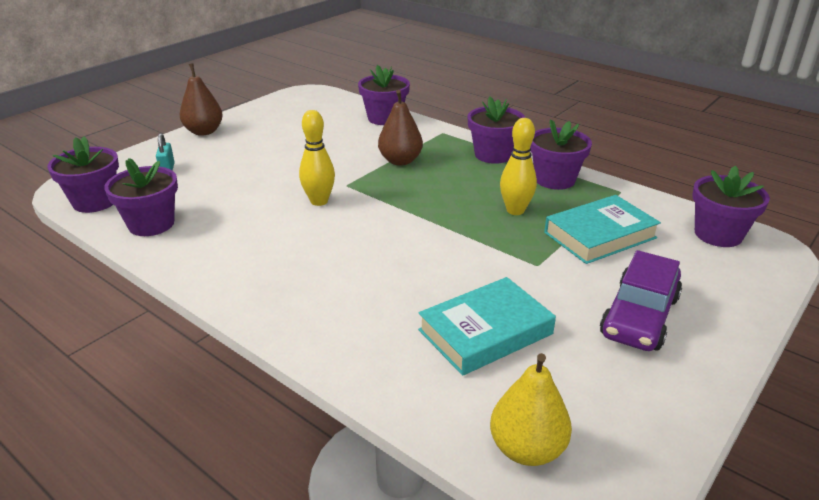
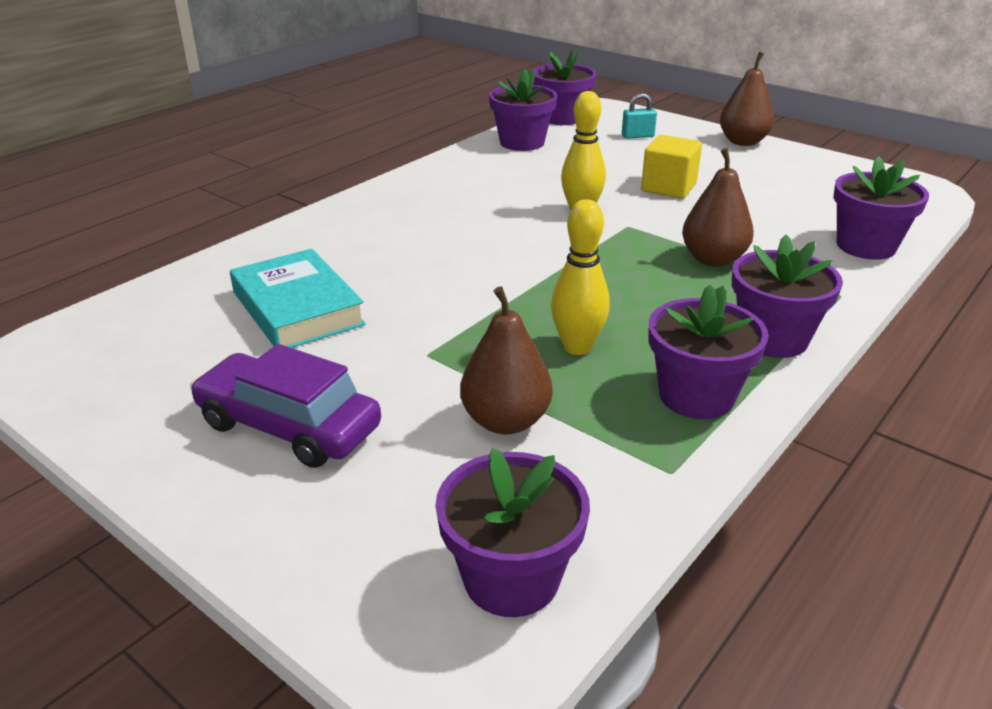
camera: 90 degrees right, 0 degrees up
yellow pear [490,353,572,466] -> none
turquoise book [544,195,661,264] -> brown pear [460,286,552,435]
none -> yellow cube [641,135,702,199]

